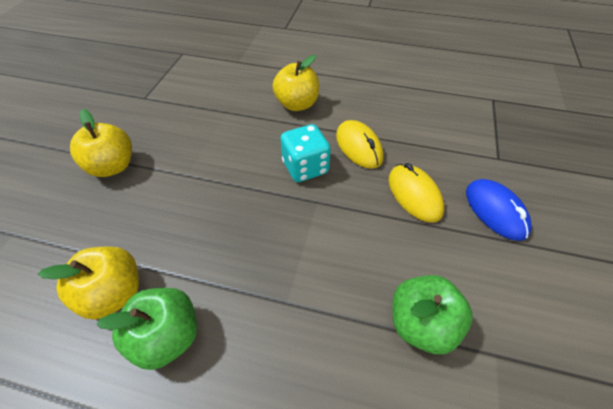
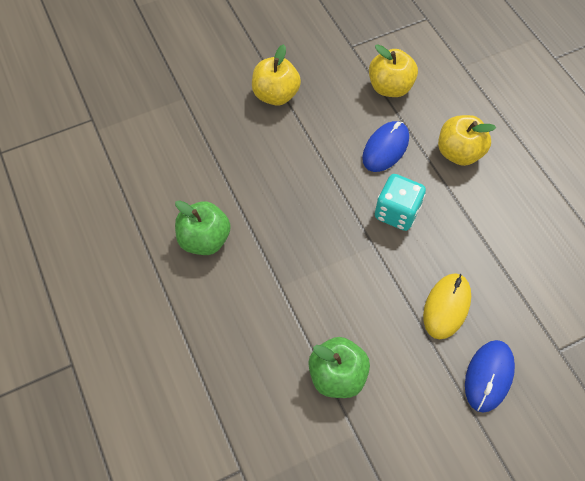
camera: 50 degrees right, 10 degrees up
yellow apple [38,247,139,320] -> yellow apple moved to [369,44,418,97]
yellow mouse [336,120,384,169] -> none
none -> blue mouse [362,121,409,172]

